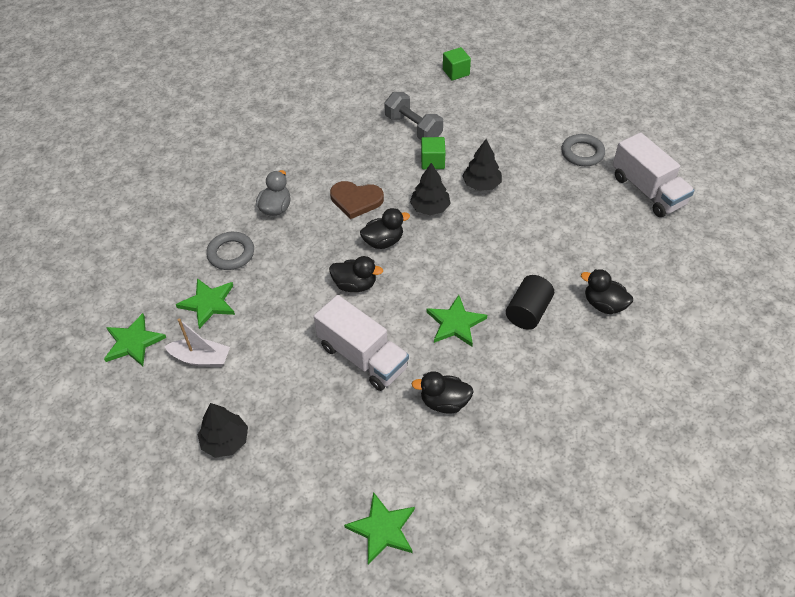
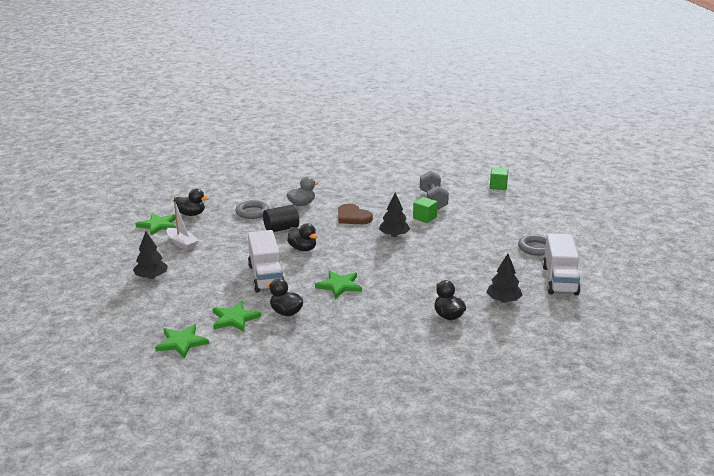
camera: 35 degrees right, 25 degrees down
green star [176,278,235,329] -> green star moved to [213,301,261,332]
black duck [360,208,410,249] -> black duck moved to [174,189,209,216]
black tree [462,139,502,191] -> black tree moved to [486,254,523,303]
black cylinder [506,275,554,330] -> black cylinder moved to [263,205,299,232]

